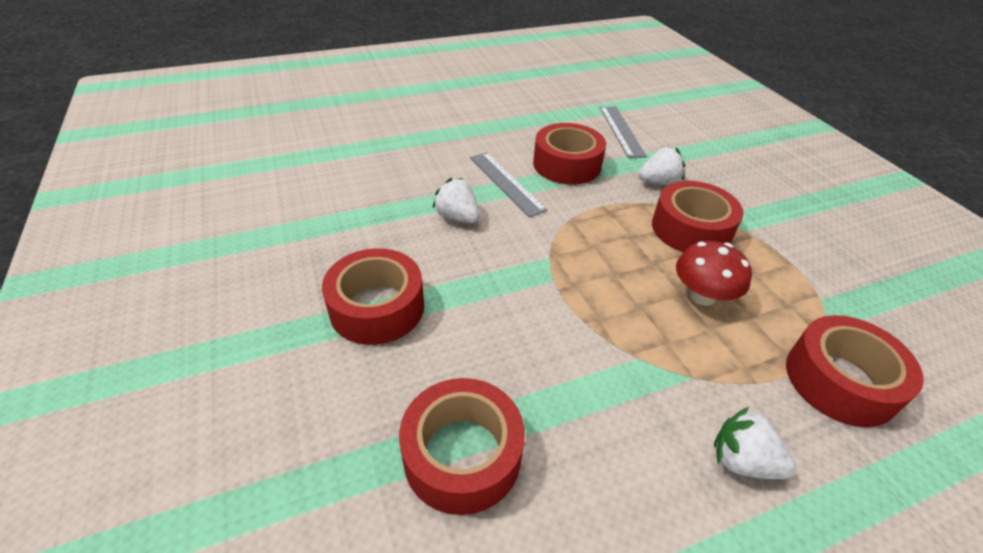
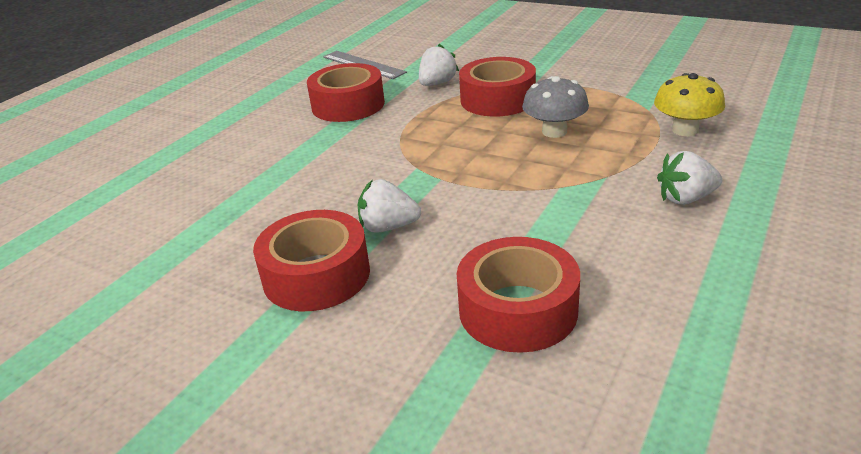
camera: 35 degrees left, 10 degrees down
white strawberry [432,178,480,223] -> white strawberry moved to [358,179,421,233]
grey ruler [470,152,548,217] -> none
red mushroom [676,241,752,306] -> grey mushroom [522,76,589,138]
red tape [786,315,924,427] -> yellow mushroom [654,73,725,136]

